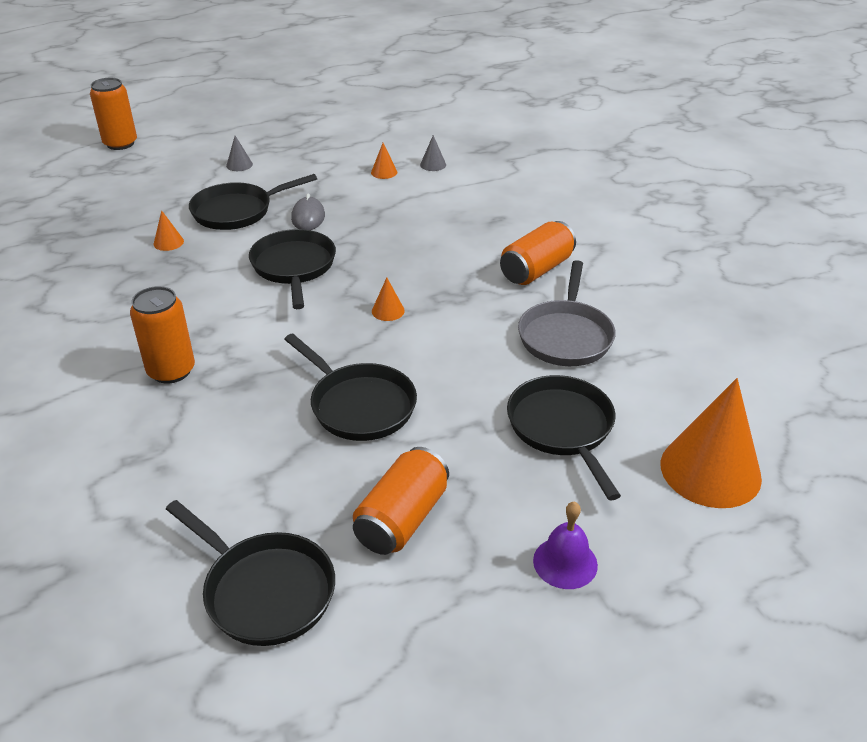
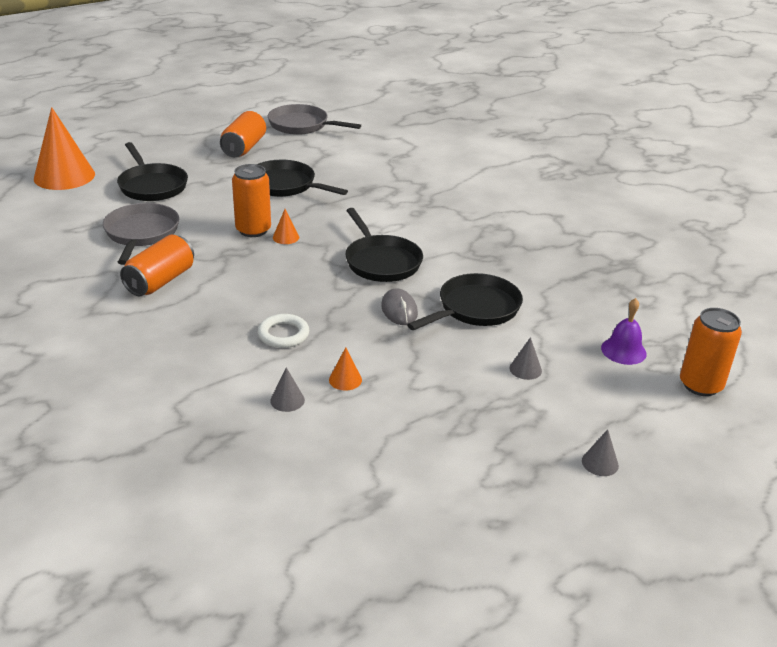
camera: 165 degrees right, 5 degrees down
orange can [130,286,195,384] -> orange can moved to [232,164,271,237]
orange cone [154,210,184,251] -> none
black pan [166,500,335,646] -> grey pan [268,104,361,135]
purple bell [533,502,598,589] -> purple bell moved to [601,298,647,365]
none -> white ring [258,314,309,348]
none -> grey cone [582,430,619,476]

